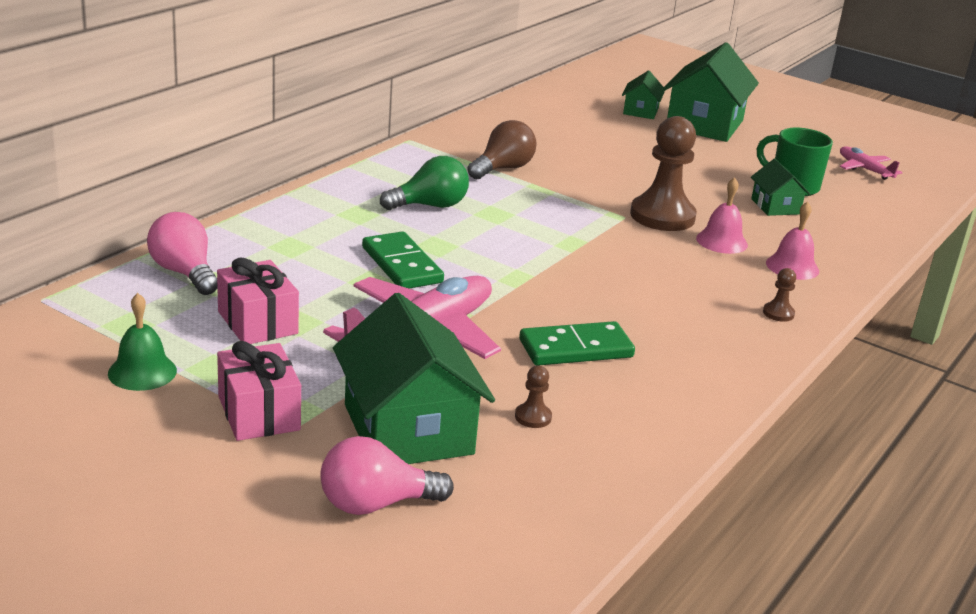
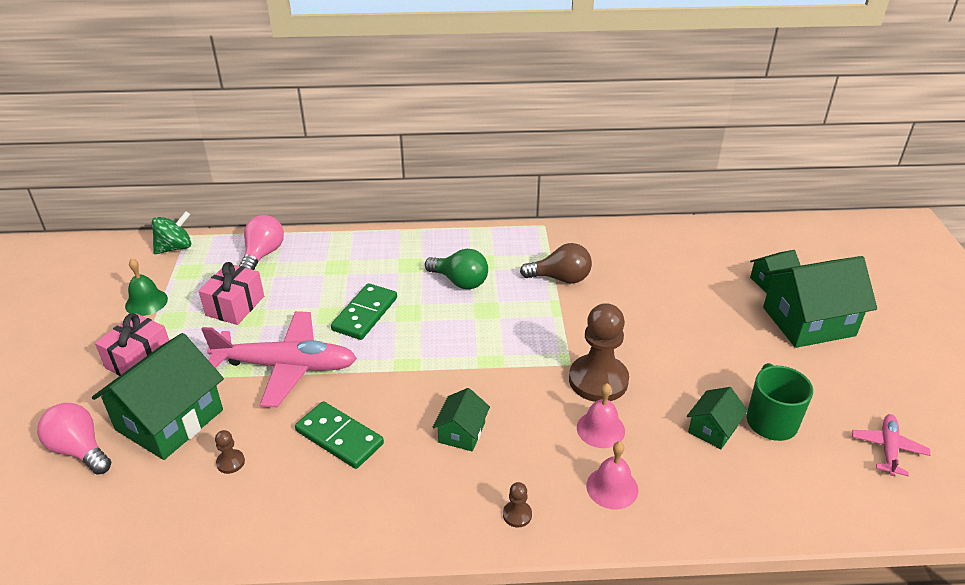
camera: 55 degrees right, 10 degrees up
none -> green spinning top [152,211,191,254]
none -> green house [432,388,490,451]

